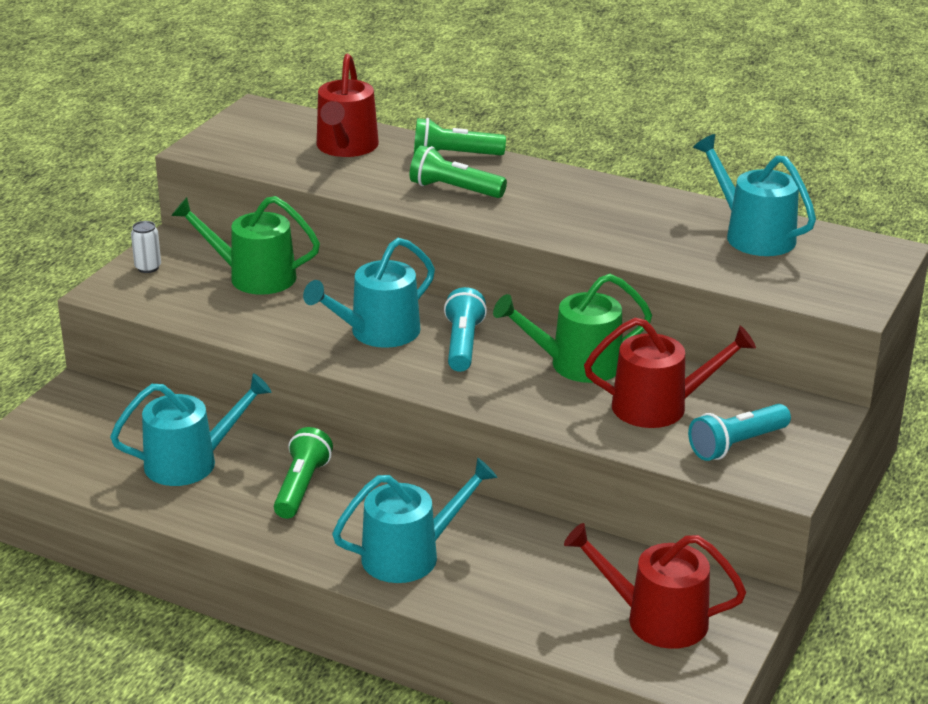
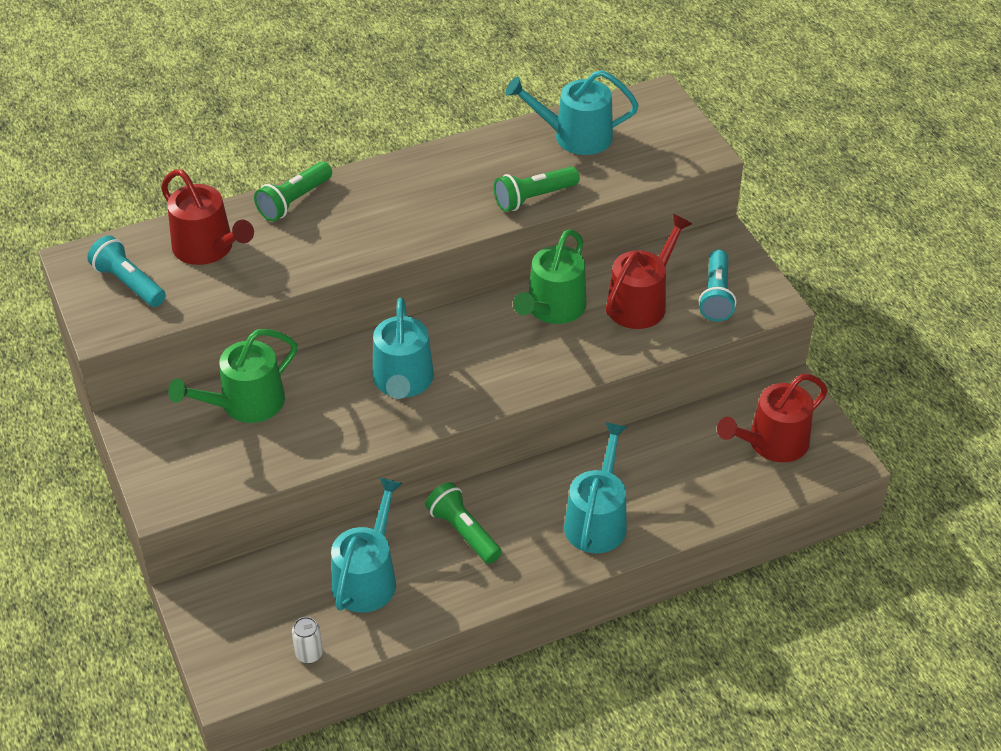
camera: 50 degrees left, 15 degrees up
white can [131,221,161,273] -> white can moved to [292,617,323,663]
green flashlight [410,145,507,198] -> green flashlight moved to [494,166,580,212]
turquoise flashlight [444,287,487,372] -> turquoise flashlight moved to [87,235,166,307]

